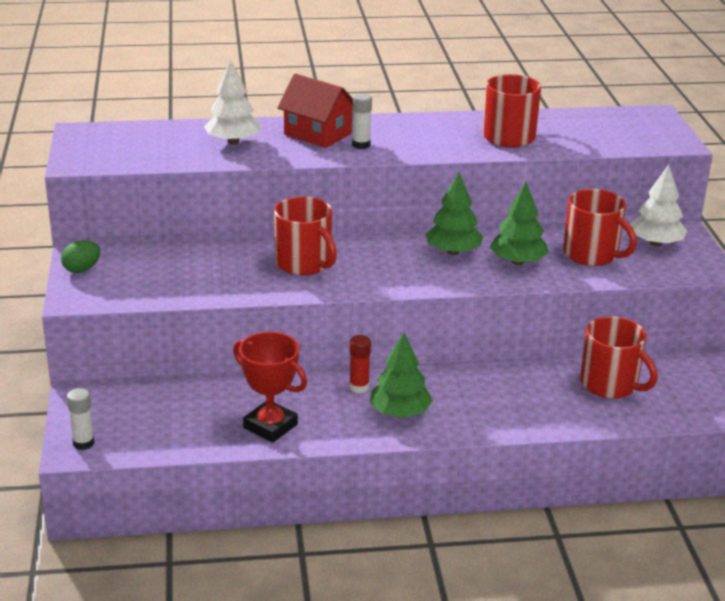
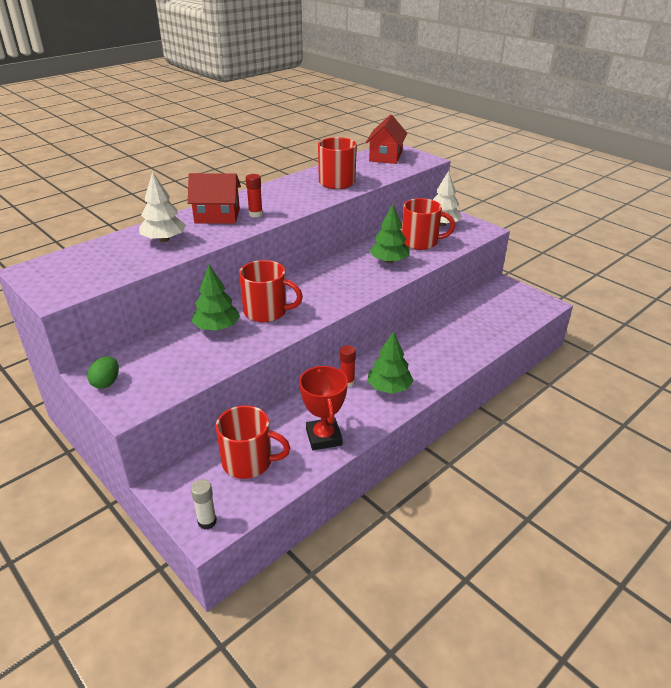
camera: 35 degrees left, 5 degrees up
red trophy [233,332,307,443] -> red trophy turned 75 degrees clockwise [299,366,348,450]
white glue stick [352,93,372,149] -> red glue stick [246,174,263,217]
green tree [426,172,483,255] -> green tree moved to [192,265,240,331]
red mug [580,316,658,399] -> red mug moved to [216,405,290,479]
none -> red house [366,115,408,164]

